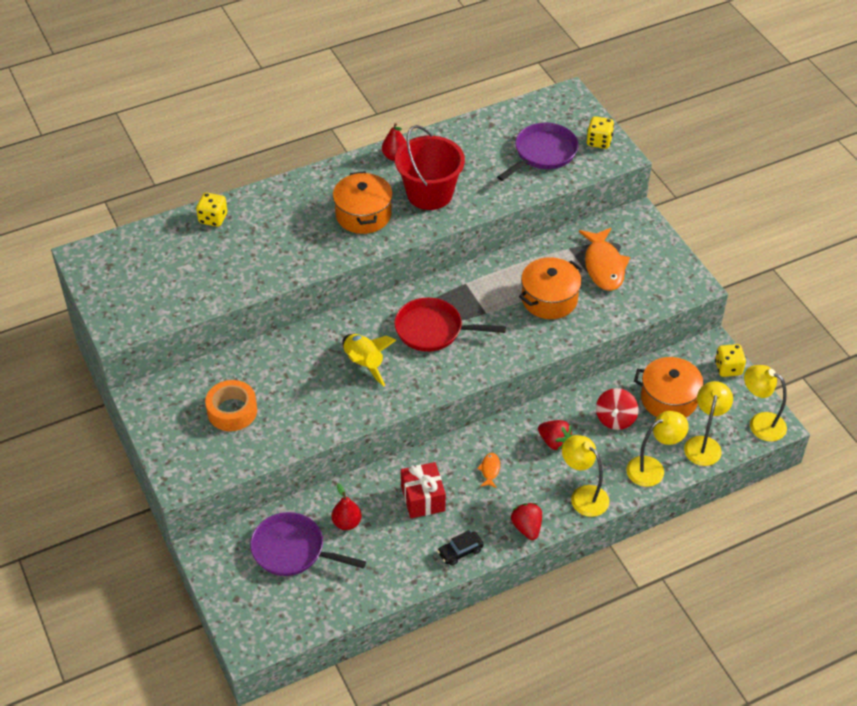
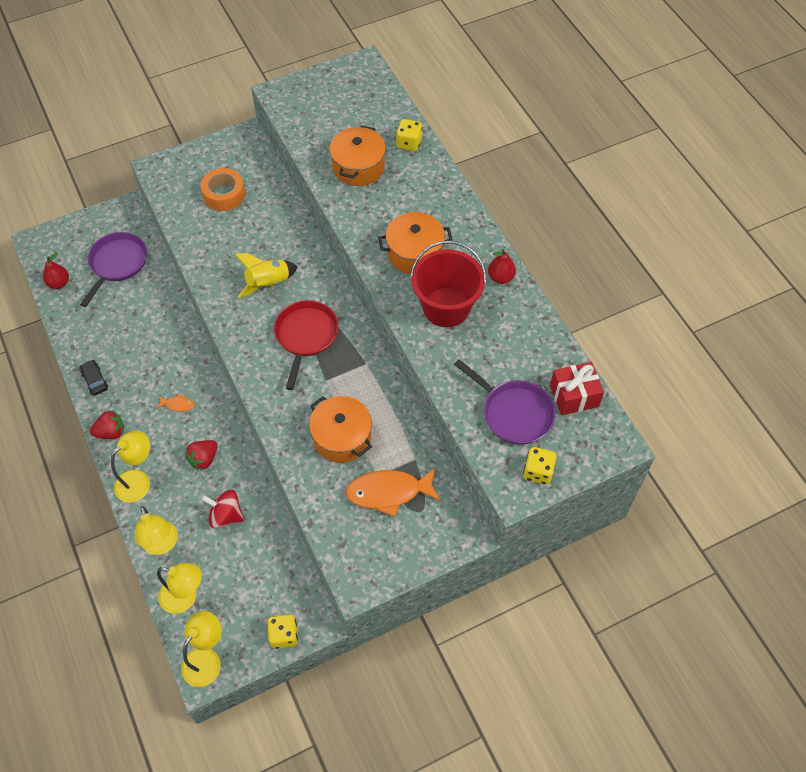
camera: 90 degrees right, 10 degrees up
red pear [331,483,362,530] -> red pear moved to [43,252,69,289]
red gift [401,462,446,518] -> red gift moved to [550,362,604,415]
orange pot [634,357,704,417] -> orange pot moved to [329,125,386,186]

